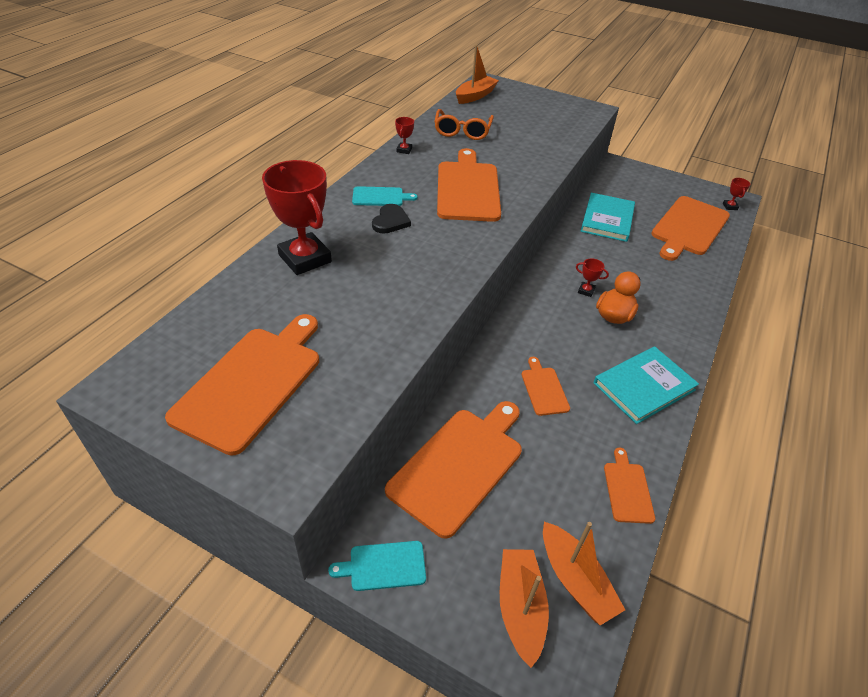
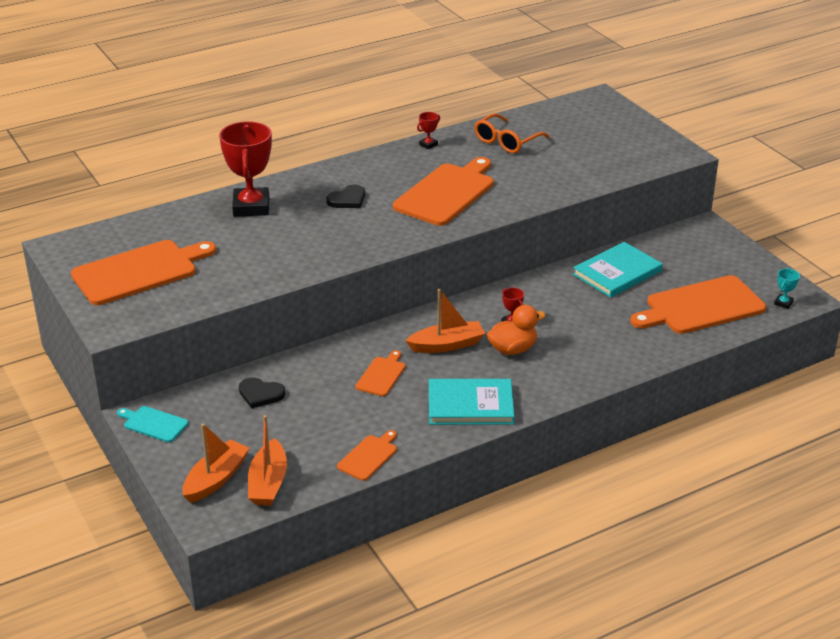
camera: 35 degrees right, 10 degrees down
turquoise cutting board [352,186,418,206] -> none
orange cutting board [385,401,522,539] -> black heart [239,377,285,408]
orange boat [456,45,499,104] -> orange boat moved to [405,289,485,353]
red trophy [723,178,750,210] -> turquoise trophy [774,268,800,309]

